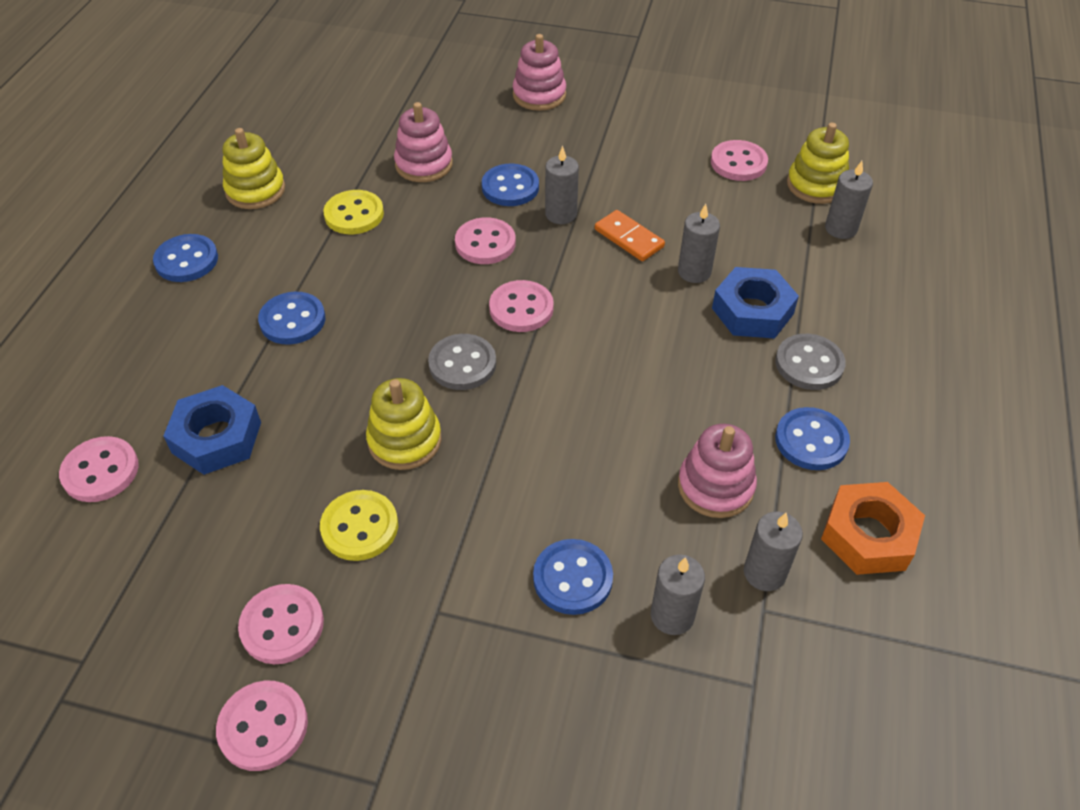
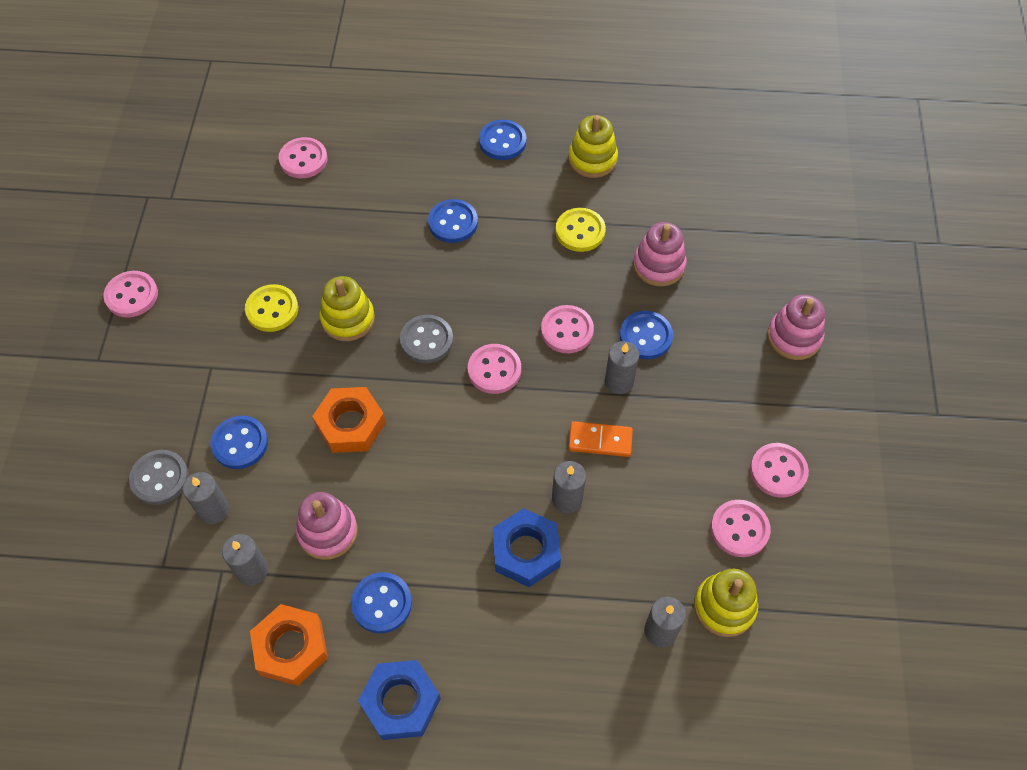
camera: 80 degrees right, 10 degrees up
blue nut [164,385,261,475] -> blue nut moved to [358,660,441,740]
pink button [238,584,324,664] -> pink button moved to [750,443,809,498]
orange domino [595,210,665,261] -> orange domino turned 60 degrees clockwise [568,421,633,457]
grey button [775,334,846,390] -> grey button moved to [129,450,189,505]
none -> orange nut [312,387,386,453]

